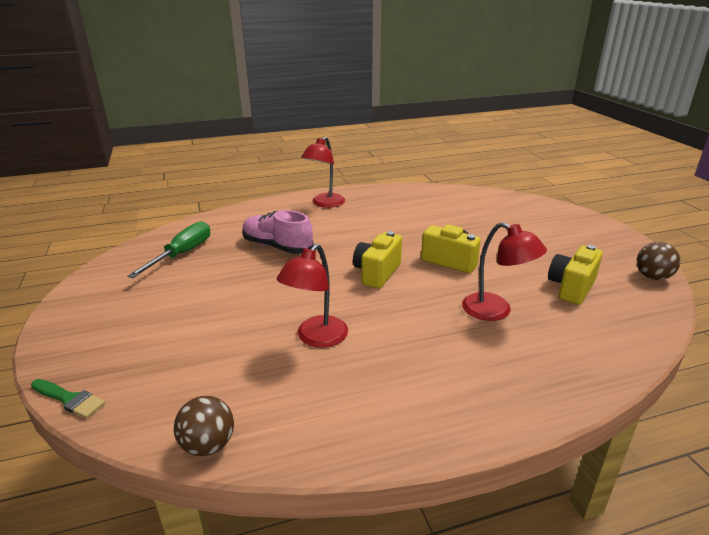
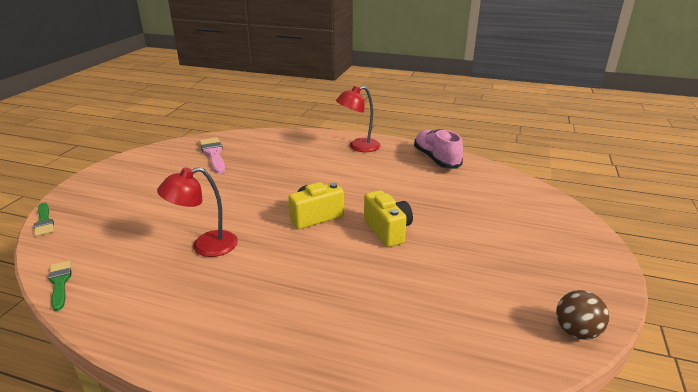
camera: 35 degrees right, 0 degrees up
green screwdriver [127,221,210,278] -> pink brush [199,137,225,174]
brown ball [174,396,234,456] -> green brush [48,260,72,311]
pink shoe [242,210,313,254] -> pink shoe moved to [414,129,463,169]
red lamp [462,222,547,321] -> none
yellow camera [548,245,603,305] -> none

